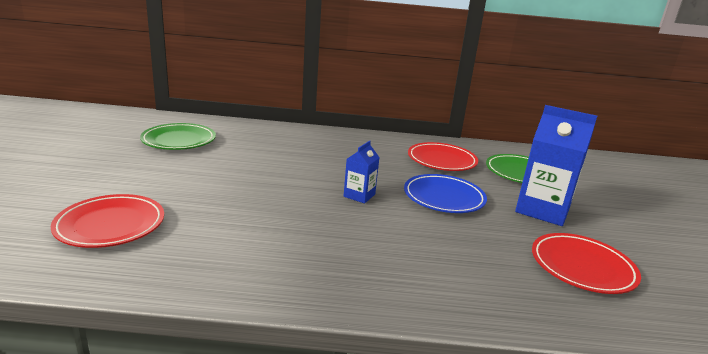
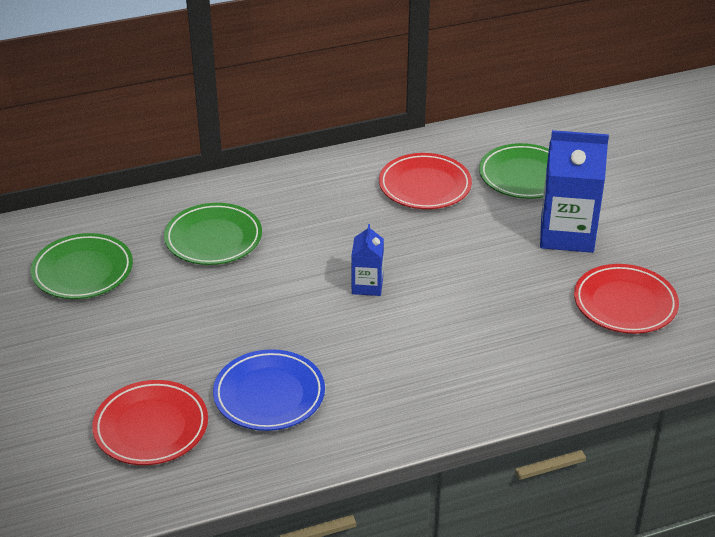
camera: 20 degrees left, 15 degrees up
blue plate [404,174,487,213] -> blue plate moved to [213,349,325,431]
none -> green plate [164,203,262,265]

